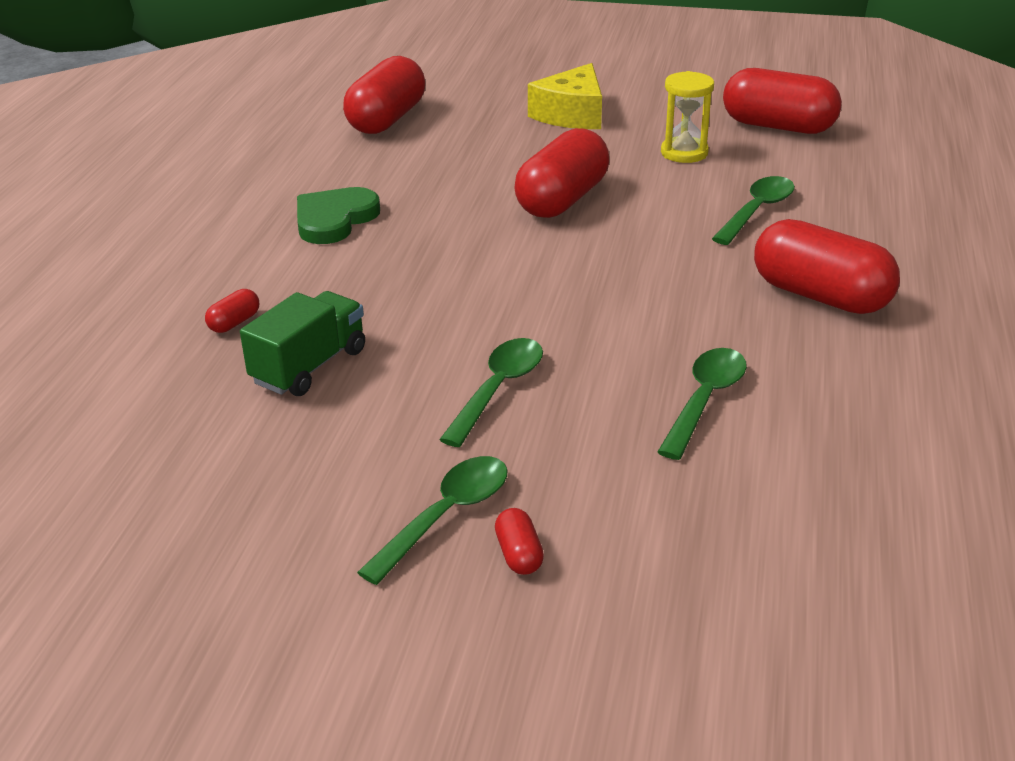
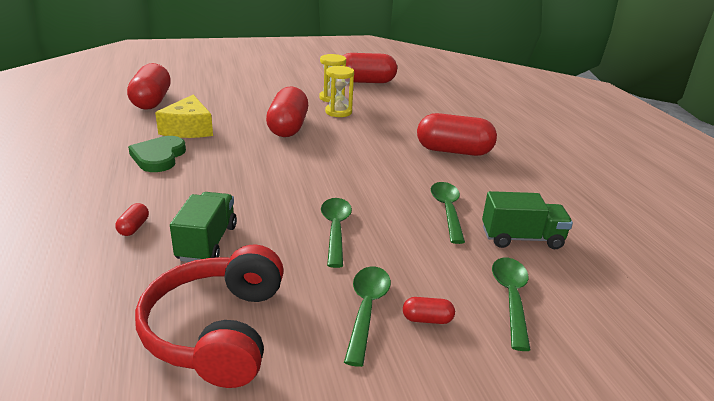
camera: 30 degrees left, 5 degrees down
red capsule [495,508,544,575] -> red capsule turned 45 degrees counterclockwise [403,297,455,324]
yellow cheese [528,63,602,129] -> yellow cheese moved to [155,95,213,138]
green spoon [712,176,795,245] -> green spoon moved to [492,258,531,351]
none -> red headphones [135,245,284,388]
none -> yellow hourglass [325,66,354,117]
none -> green truck [482,191,573,249]

